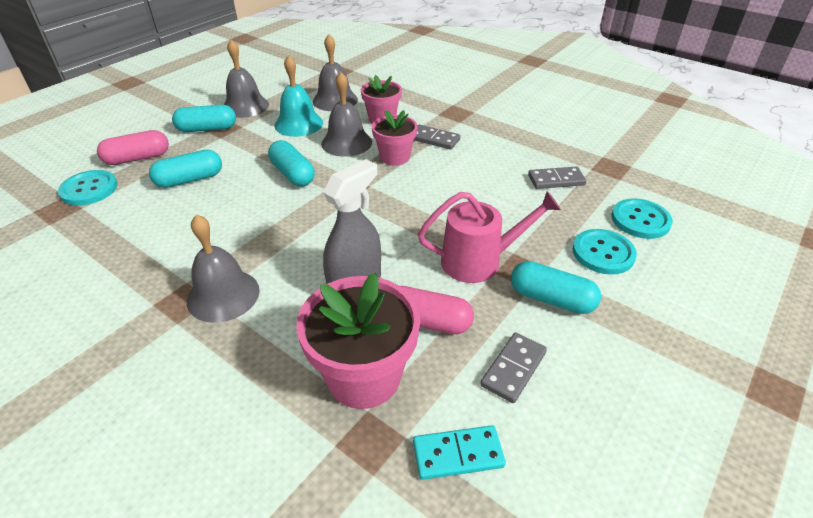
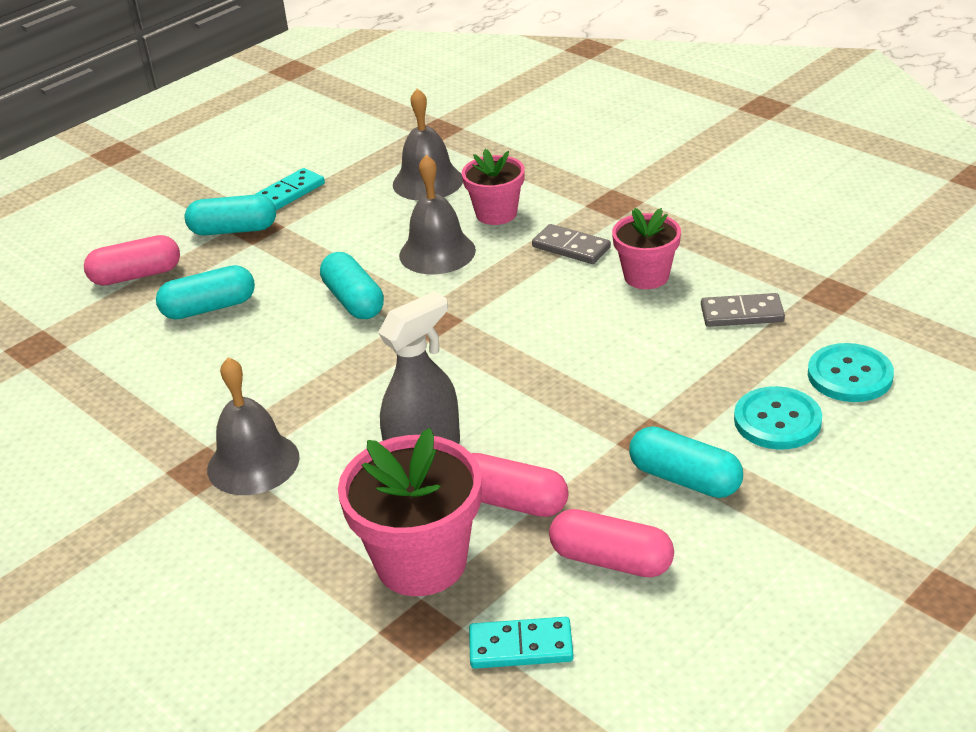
camera: 10 degrees right, 5 degrees down
turquoise button [58,170,117,206] -> none
grey bell [224,40,269,118] -> turquoise domino [255,168,325,210]
turquoise bell [275,55,323,137] -> none
pink flower pot [372,110,418,166] -> pink flower pot moved to [612,208,681,289]
pink watering can [418,191,561,283] -> none
grey domino [480,332,547,403] -> pink capsule [549,509,674,577]

